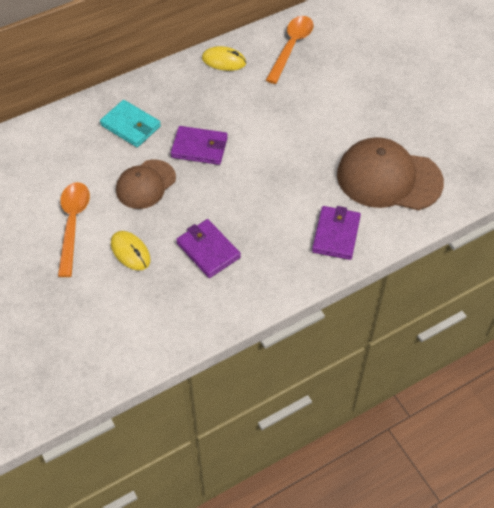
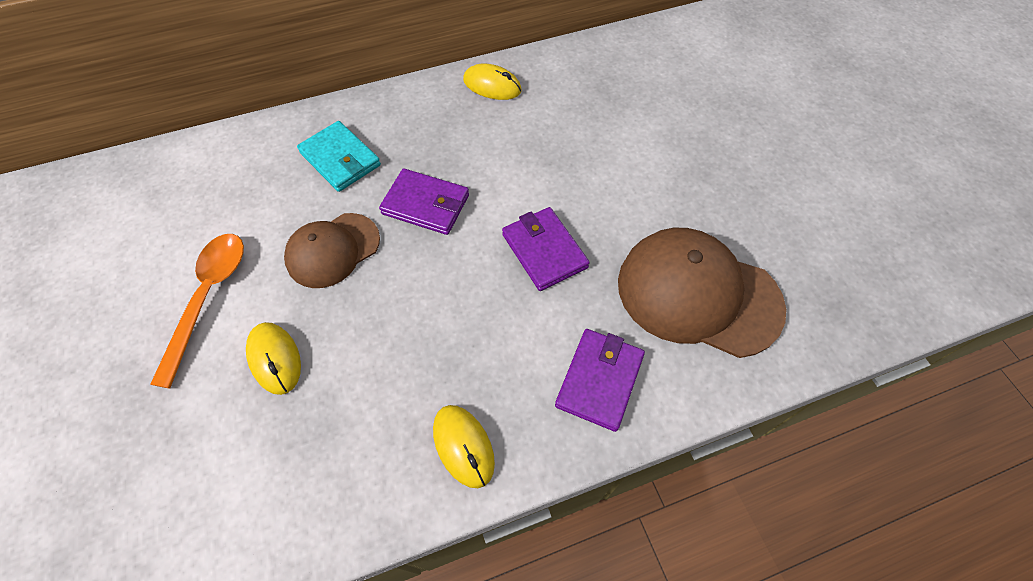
camera: 10 degrees right, 5 degrees up
purple wallet [176,219,241,278] -> purple wallet moved to [502,207,590,291]
orange spoon [266,16,314,84] -> none
none -> yellow mouse [433,405,495,488]

